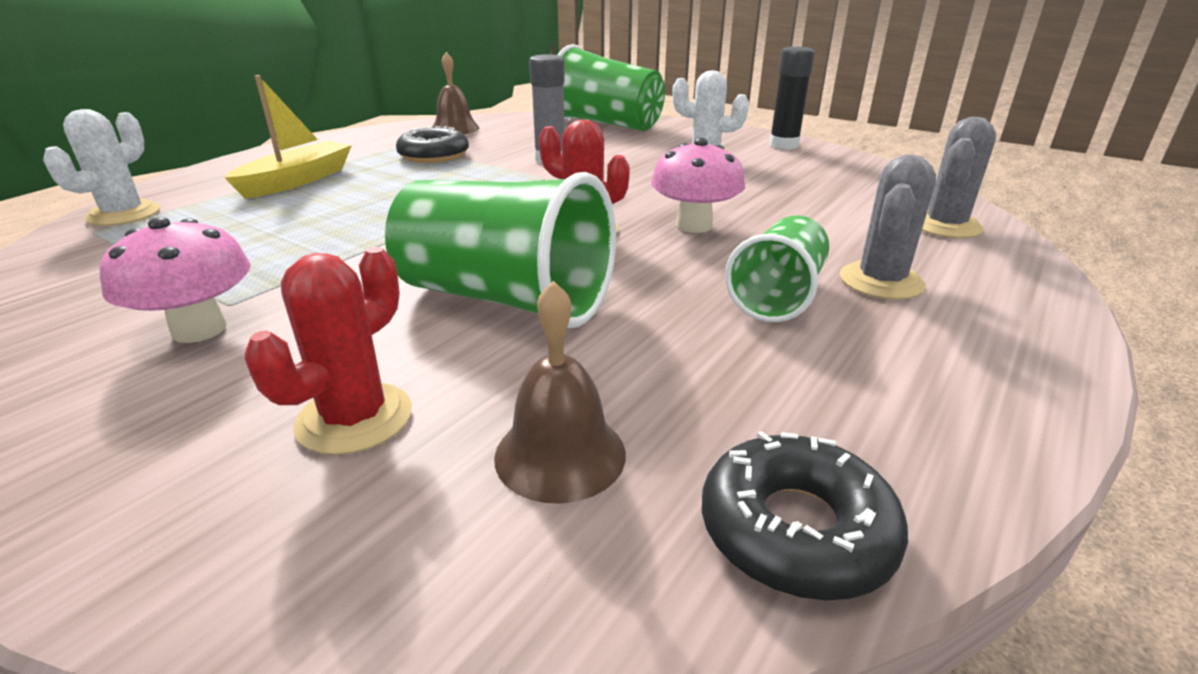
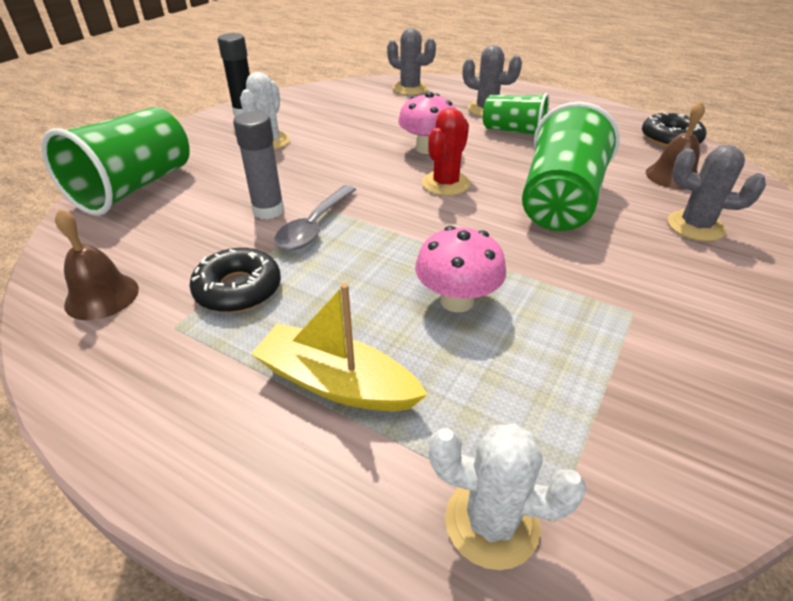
camera: 95 degrees left, 10 degrees up
pink mushroom [100,217,251,343] -> pink mushroom moved to [415,226,506,312]
red cactus [245,247,412,455] -> grey cactus [668,145,766,241]
none -> grey spoon [274,185,356,250]

